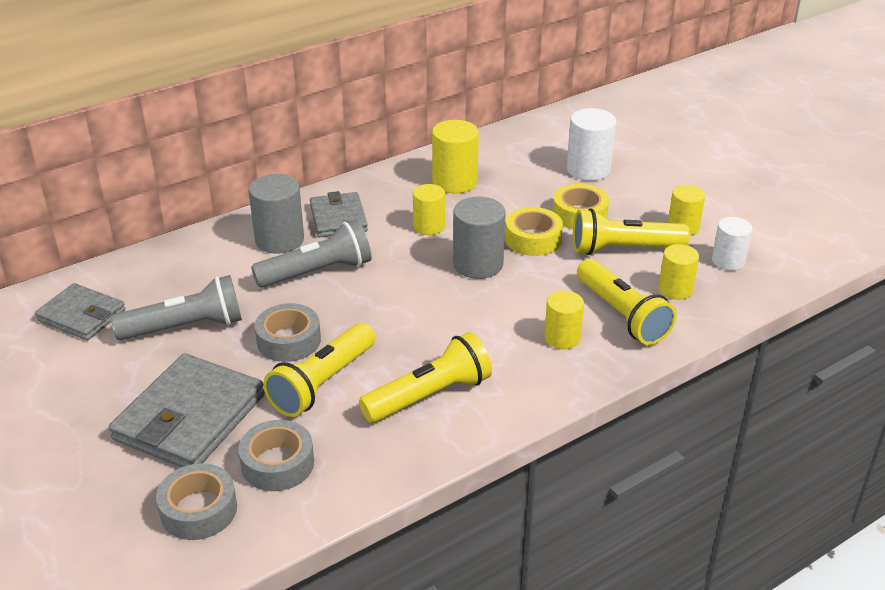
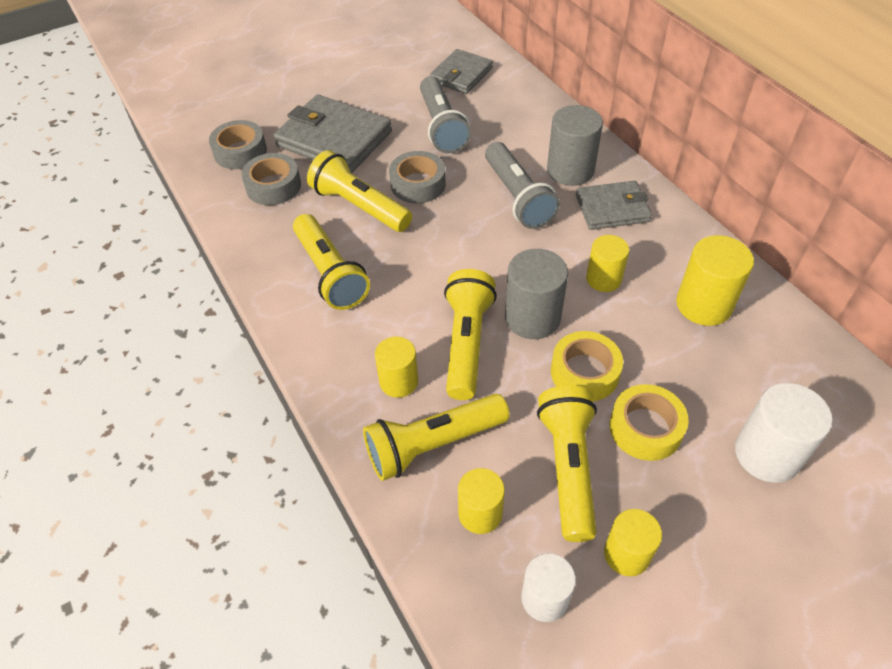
camera: 95 degrees right, 15 degrees up
none -> yellow flashlight [444,269,497,400]

